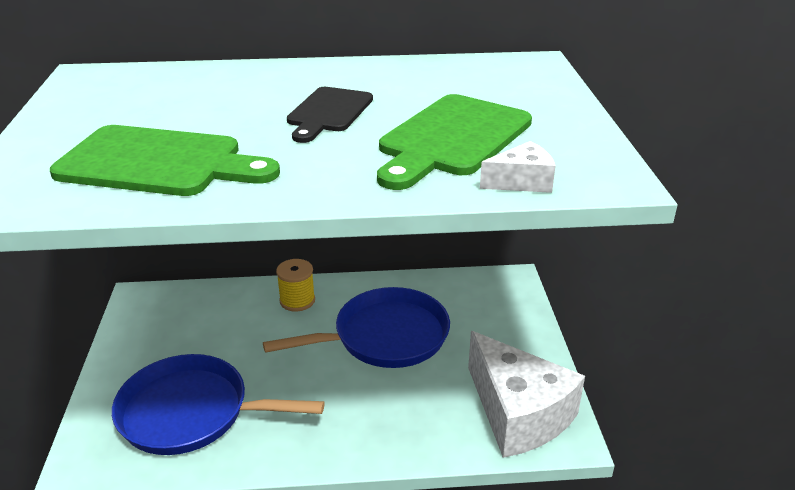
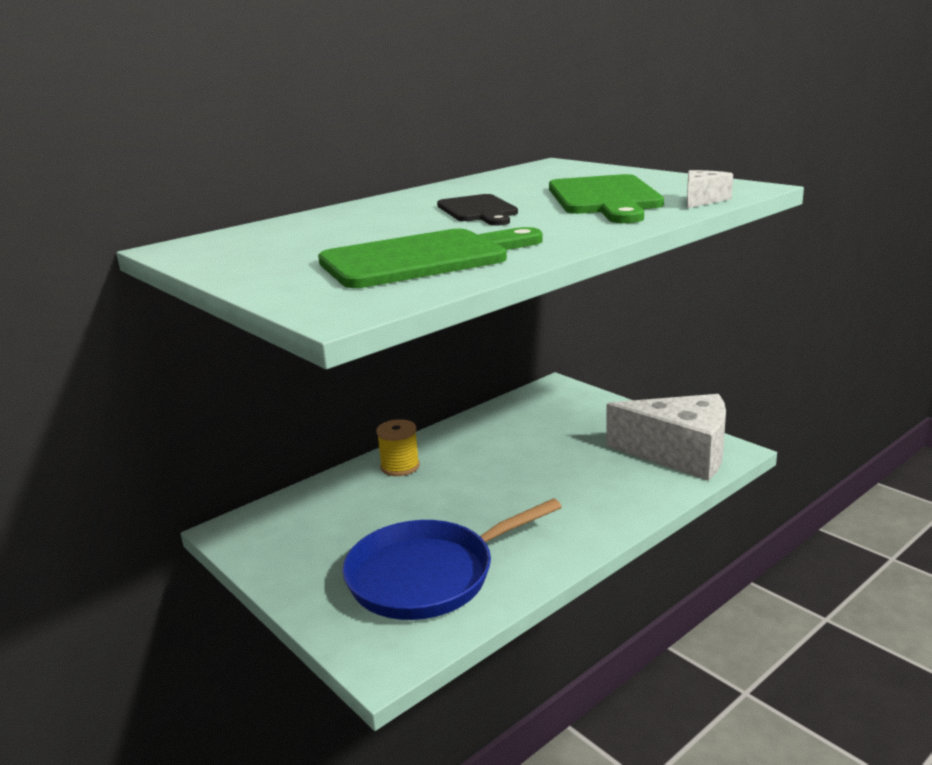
camera: 35 degrees left, 10 degrees down
blue pan [263,287,450,368] -> none

